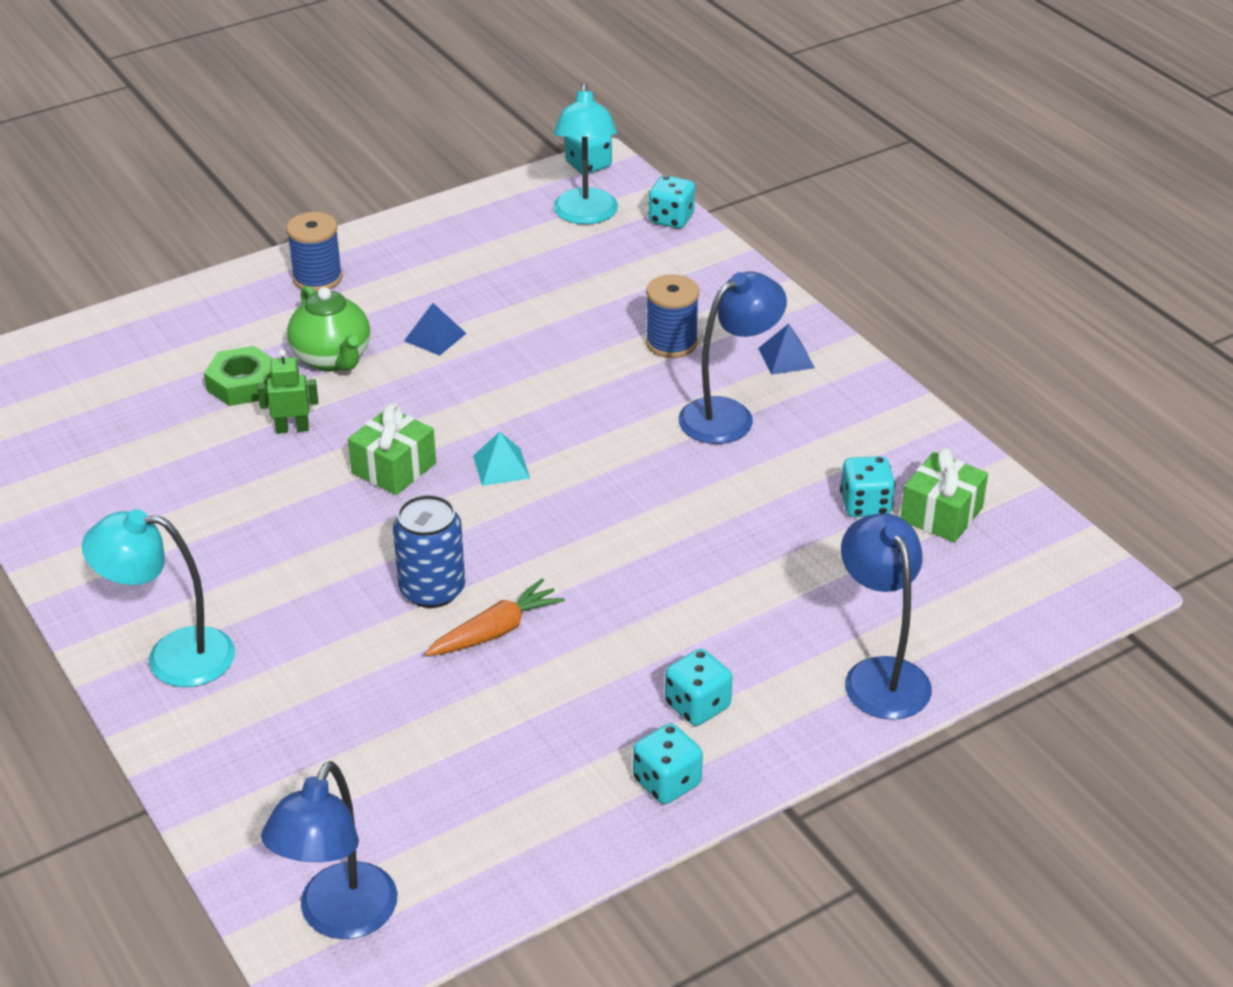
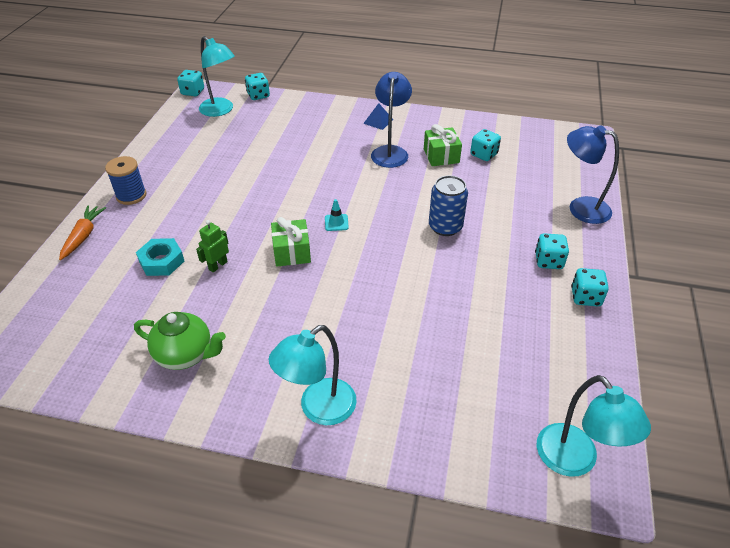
camera: 45 degrees left, 5 degrees up
green nut [204,346,274,406] -> turquoise nut [136,238,184,276]
blue lamp [261,761,397,939] -> turquoise lamp [537,375,651,477]
green teapot [287,286,370,372] -> green teapot moved to [134,312,226,370]
blue can [393,494,465,608] -> blue can moved to [429,175,468,236]
blue pyramid [404,303,467,356] -> none
orange carrot [425,579,565,656] -> orange carrot moved to [59,206,106,260]
turquoise pyramid [473,432,530,486] -> turquoise traffic cone [325,199,349,231]
blue spool [646,274,699,358] -> none
green gift [900,448,988,543] -> green gift moved to [424,124,462,166]

